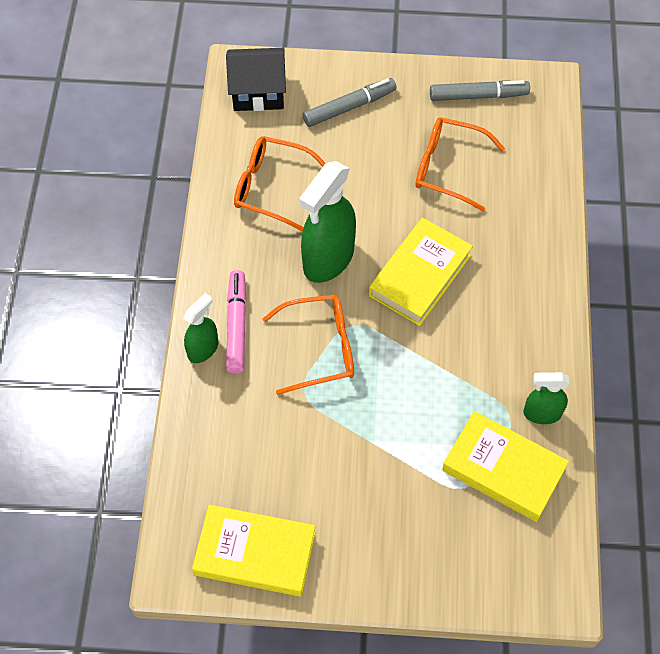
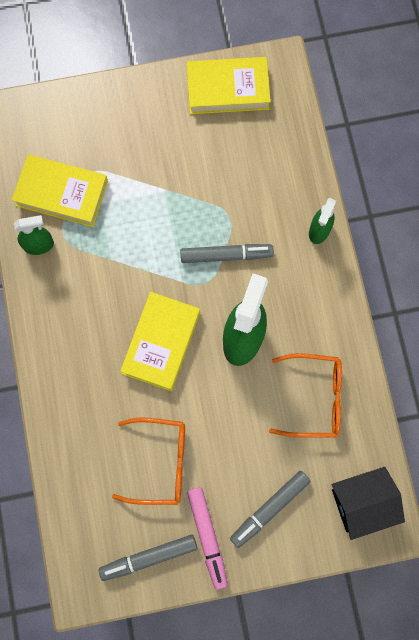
camera: 165 degrees right, 15 degrees up
pink marker [226,270,247,374] -> pink marker moved to [187,487,228,589]
orange glasses [263,295,354,395] -> grey marker [180,244,274,263]

